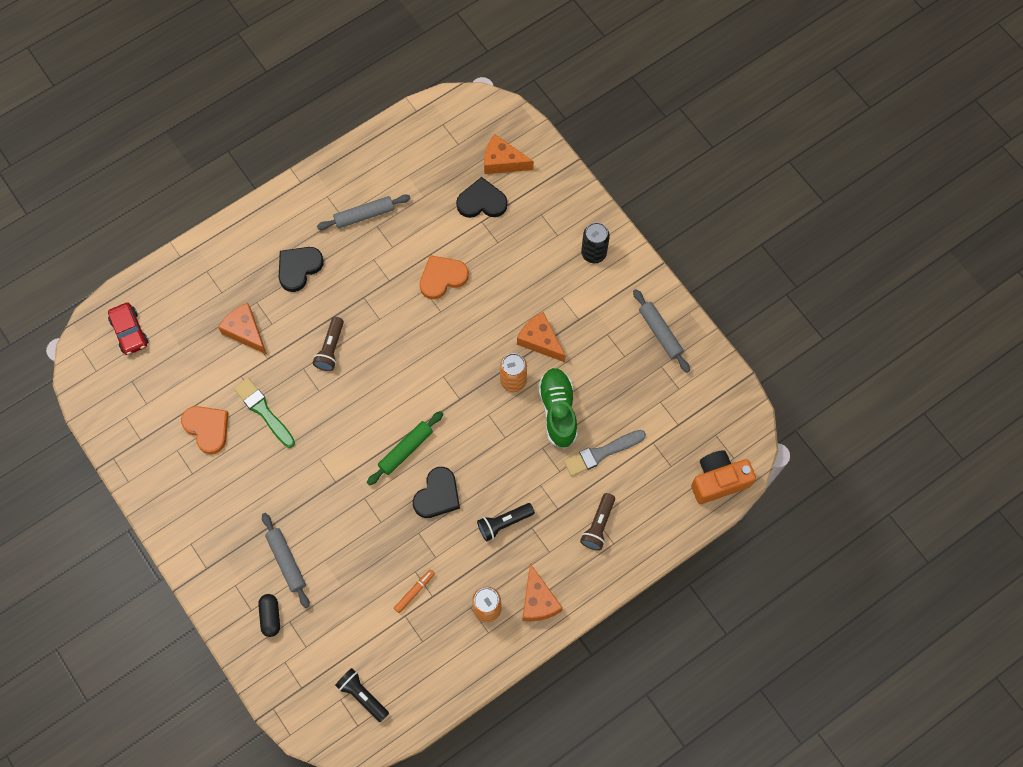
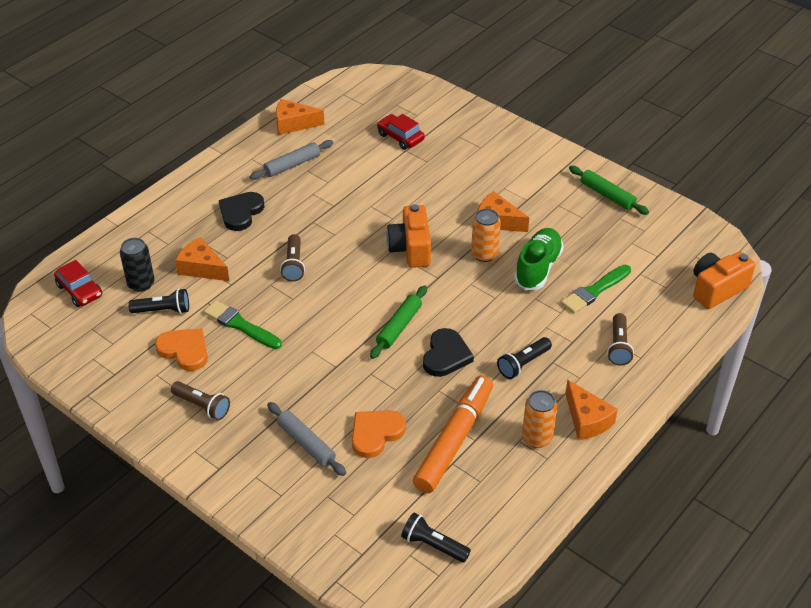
camera: 15 degrees left, 25 degrees down
black capsule [258,594,280,637] -> none
orange marker [394,569,435,613] -> orange marker [413,375,493,493], size x2.49
orange heart [419,255,469,299] -> orange heart moved to [352,410,406,458]
black heart [456,177,508,218] -> red car [377,114,425,150]
orange cheese [484,134,534,174] -> orange cheese moved to [276,99,325,135]
green shoe [538,368,578,449] -> green shoe turned 45 degrees clockwise [514,228,564,290]
grey brush [564,430,646,476] -> green brush [561,265,631,313]
black can [581,222,610,263] -> black can moved to [120,238,155,292]
grey rolling pin [633,289,690,373] -> green rolling pin [569,166,649,215]
none -> black flashlight [128,289,189,314]
none -> brown flashlight [171,381,230,420]
none -> orange camera [387,204,431,268]

